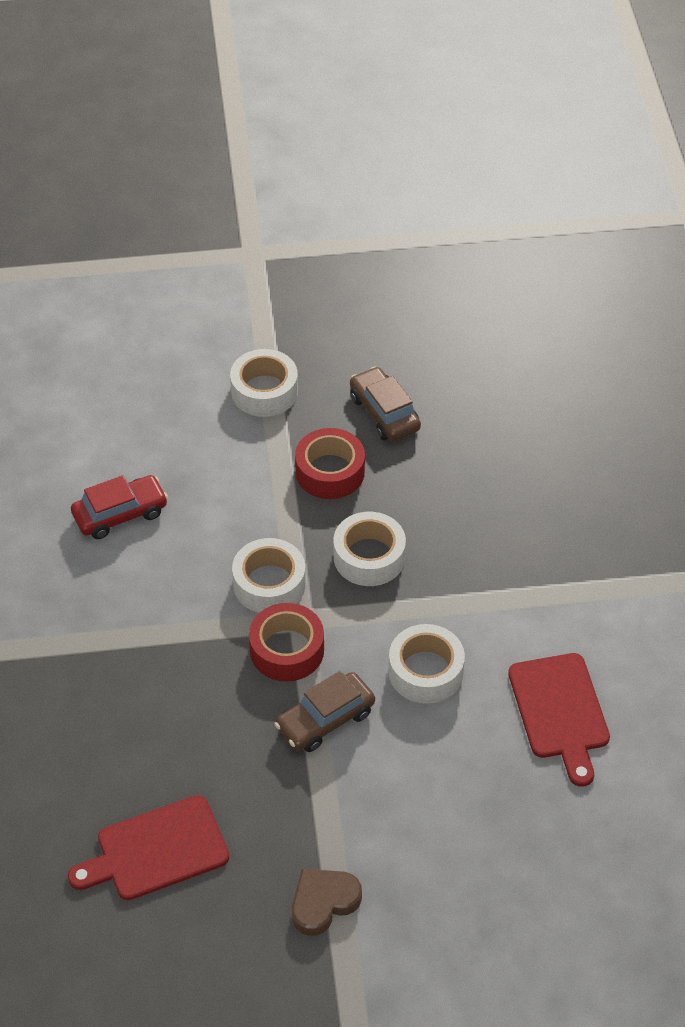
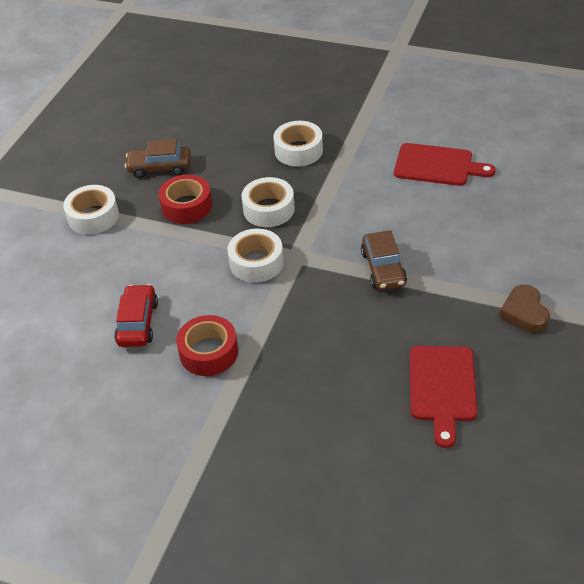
camera: 60 degrees left, 5 degrees down
red tape [249,603,324,682] -> red tape moved to [176,315,238,376]
white tape [388,624,465,704] -> white tape moved to [273,121,323,167]

